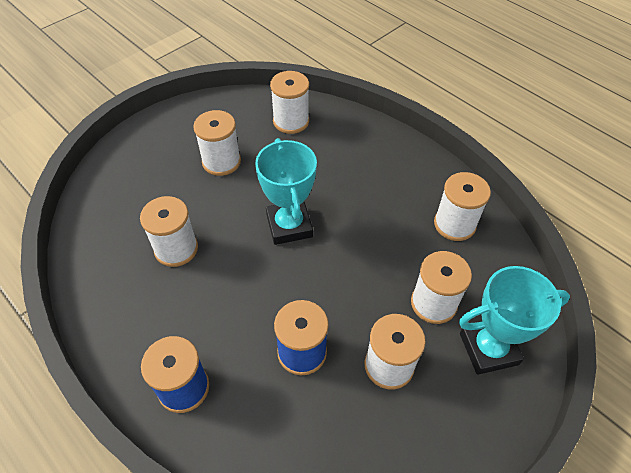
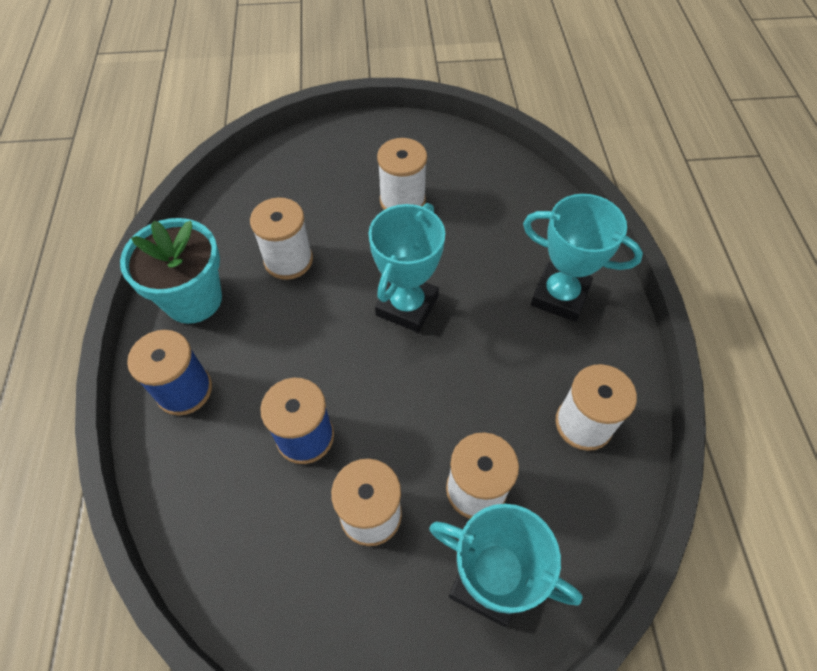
camera: 40 degrees right, 5 degrees up
white spool [270,71,309,134] -> none
none -> turquoise flower pot [120,218,222,324]
none -> turquoise trophy [523,194,643,322]

